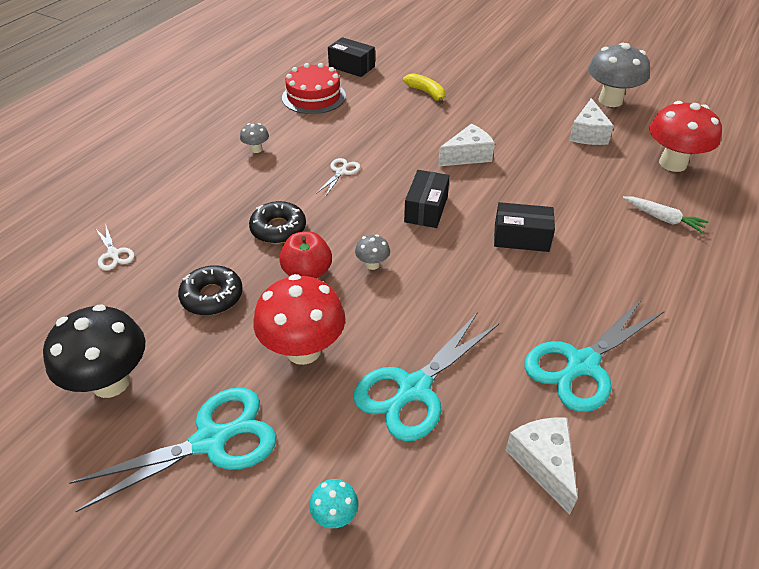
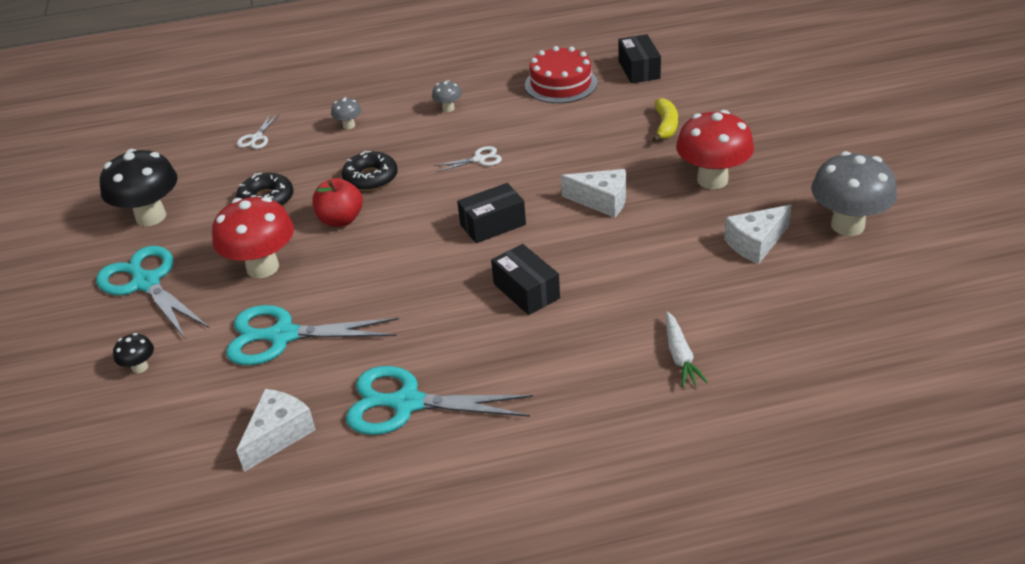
camera: 50 degrees right, 5 degrees down
turquoise scissors [69,387,276,512] -> turquoise scissors turned 150 degrees counterclockwise [96,246,209,338]
turquoise mushroom [309,479,359,528] -> black mushroom [113,333,154,373]
grey mushroom [355,234,390,270] -> grey mushroom moved to [331,97,361,129]
red mushroom [649,101,722,172] -> red mushroom moved to [676,110,754,189]

